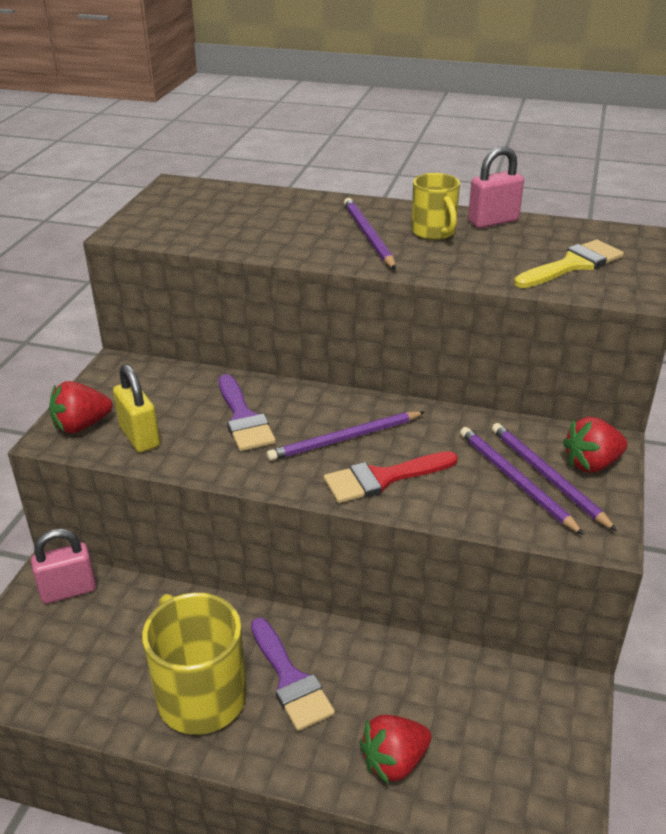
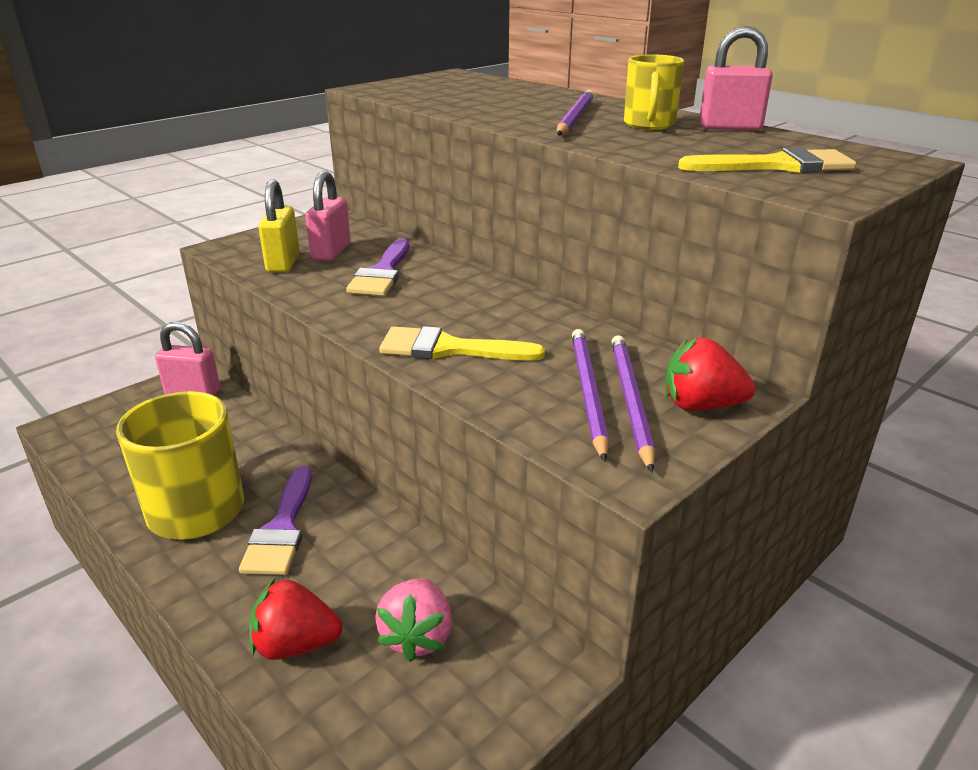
camera: 30 degrees right, 5 degrees down
red strawberry [49,381,112,434] -> none
purple pencil [267,411,425,461] -> none
red brush [324,451,458,503] -> yellow brush [379,326,545,361]
none -> pink padlock [305,171,351,261]
none -> pink strawberry [375,578,452,662]

